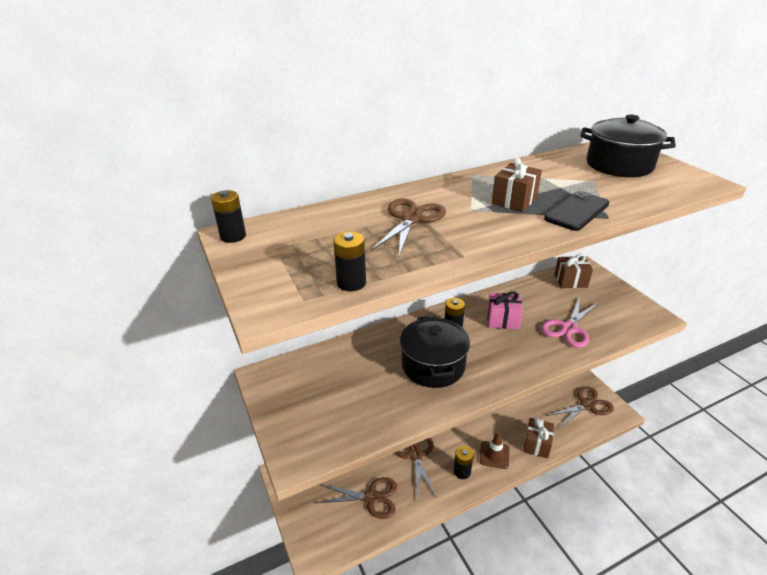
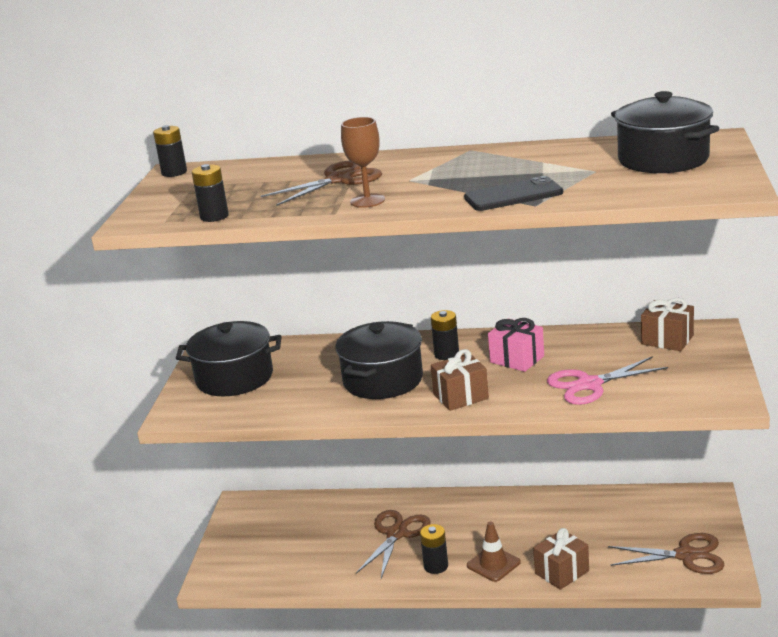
camera: 35 degrees right, 10 degrees down
brown scissors [317,477,397,519] -> none
brown gift [492,157,542,212] -> brown gift moved to [431,349,489,411]
none -> black pot [176,321,282,396]
none -> brown goblet [341,117,385,208]

